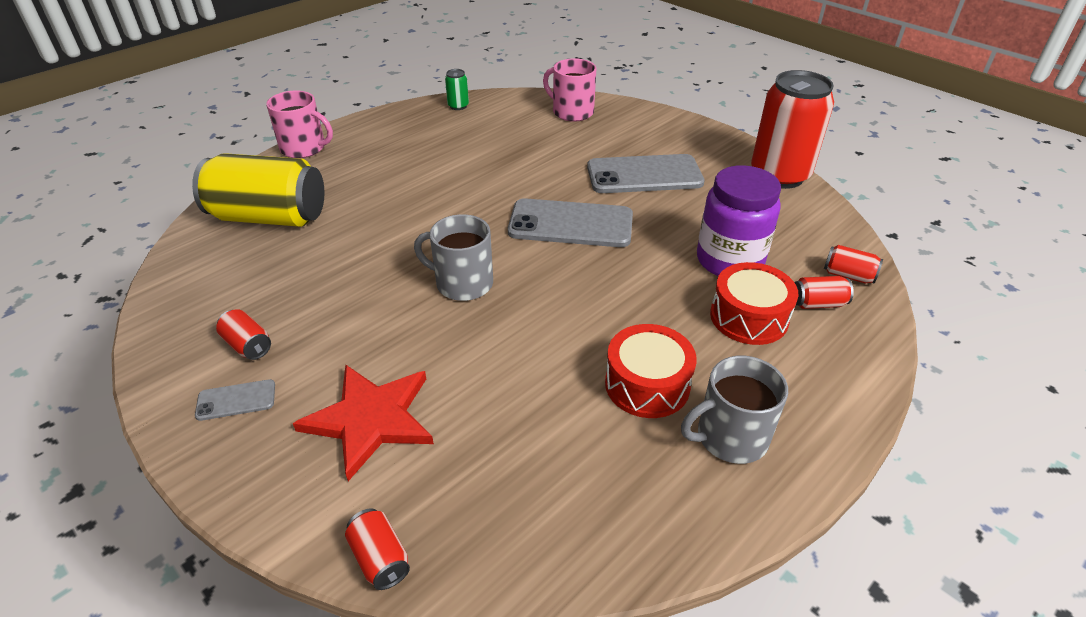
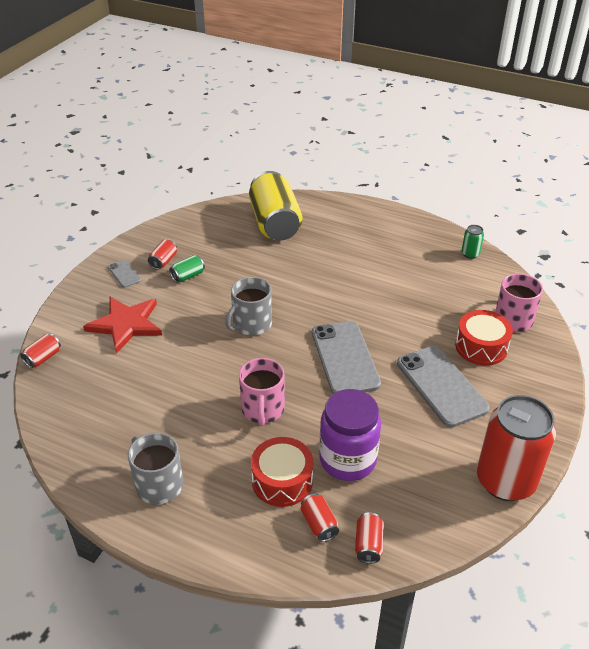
camera: 70 degrees right, 0 degrees up
pink mug [266,91,333,158] -> pink mug moved to [239,358,285,426]
grey mug [414,214,493,301] -> grey mug turned 135 degrees counterclockwise [225,277,272,335]
red drum [605,324,697,418] -> red drum moved to [455,310,513,366]
none -> green can [169,255,205,282]

